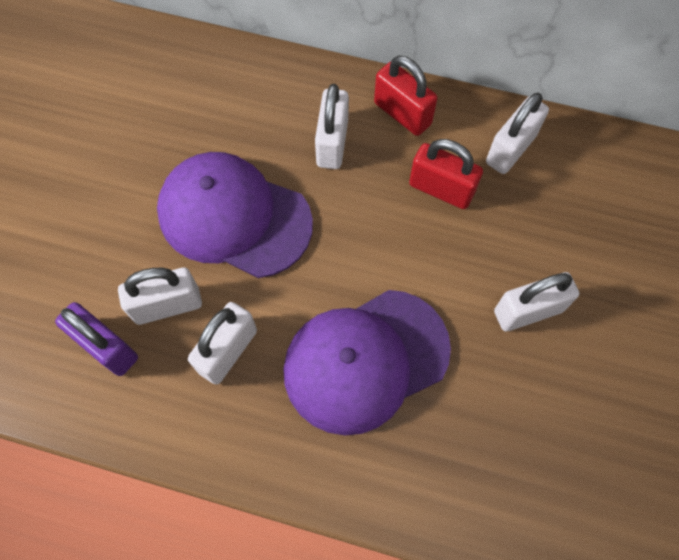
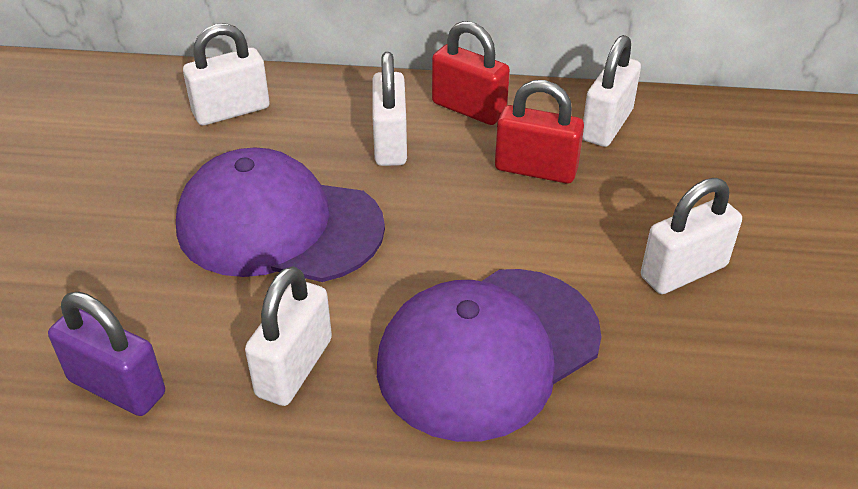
camera: 10 degrees left, 25 degrees down
white padlock [118,267,202,325] -> white padlock moved to [183,23,270,125]

